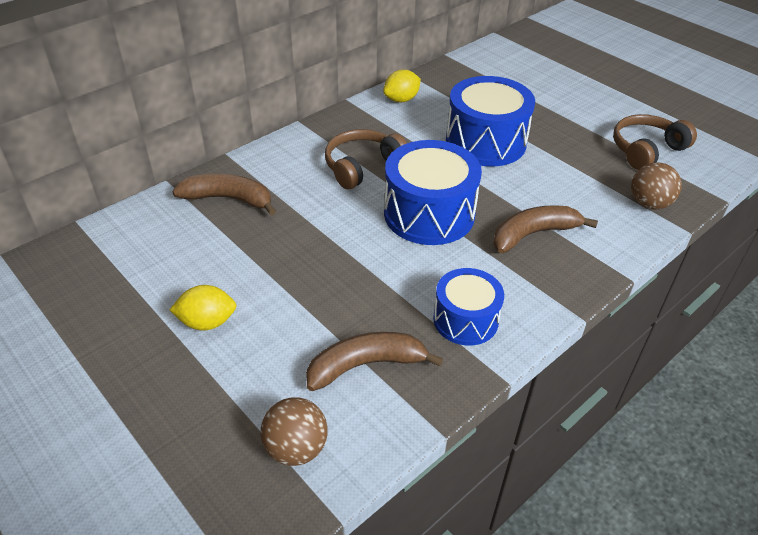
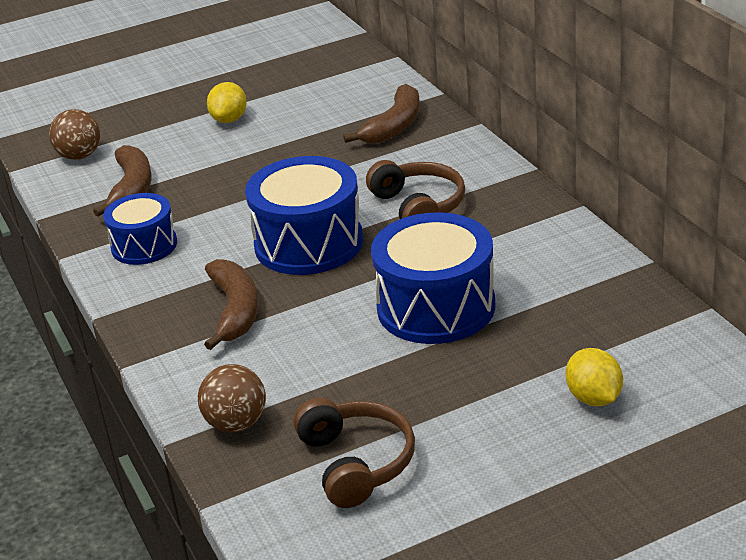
camera: 110 degrees right, 10 degrees down
yellow lemon [383,70,421,102] -> yellow lemon moved to [566,348,623,406]

